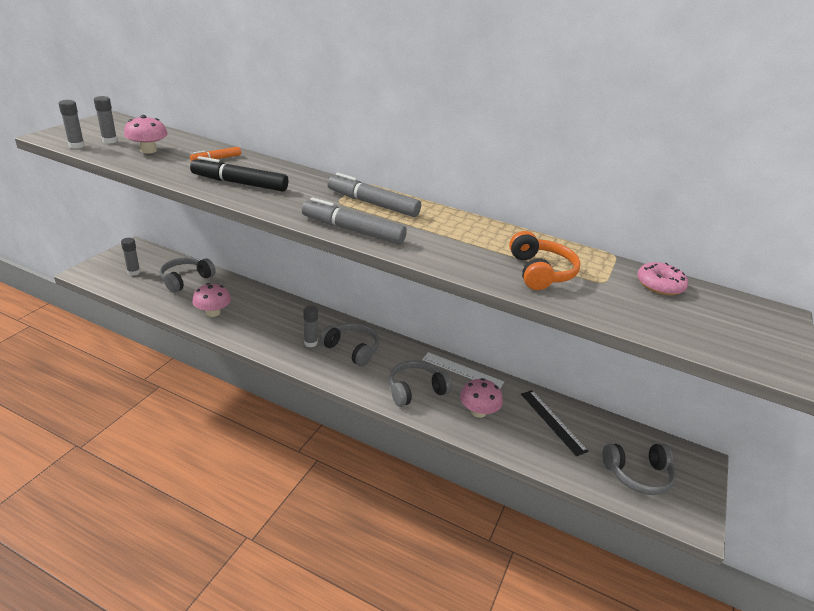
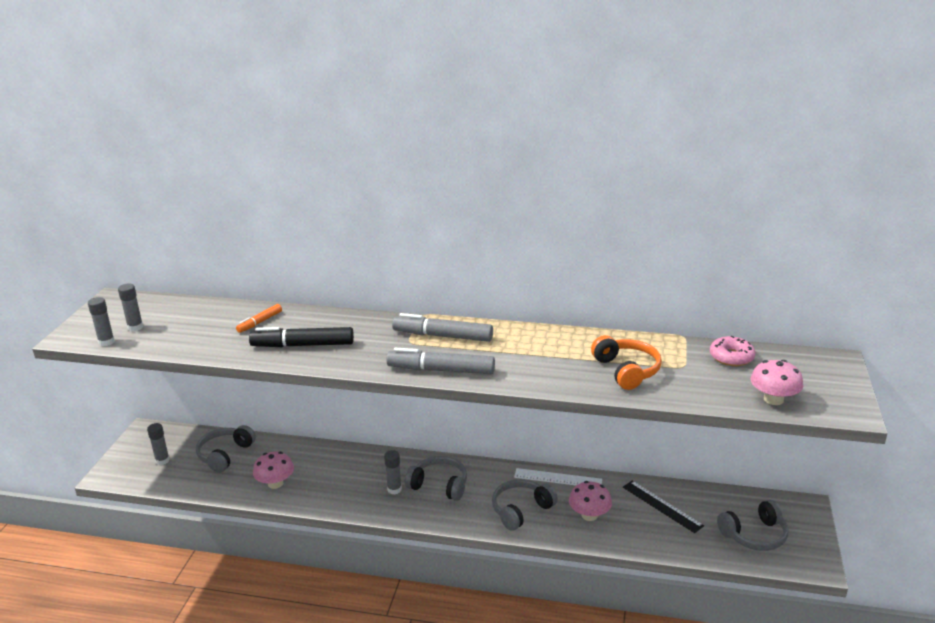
camera: 10 degrees left, 5 degrees down
pink mushroom [124,115,168,153] -> pink mushroom moved to [750,360,803,405]

